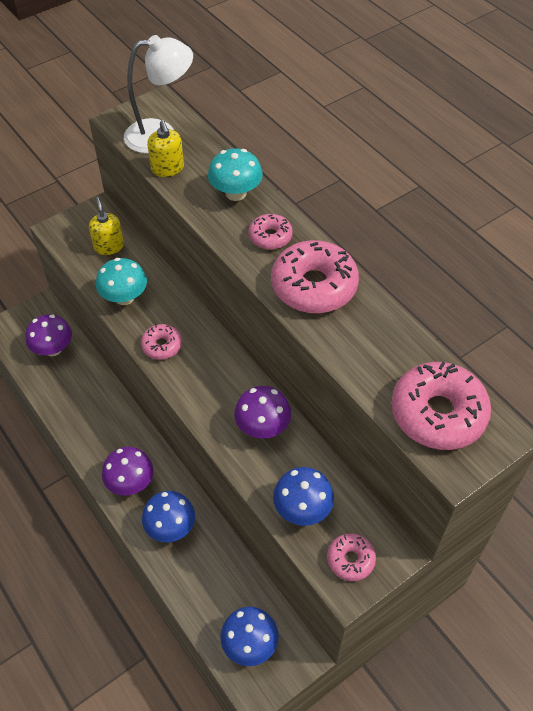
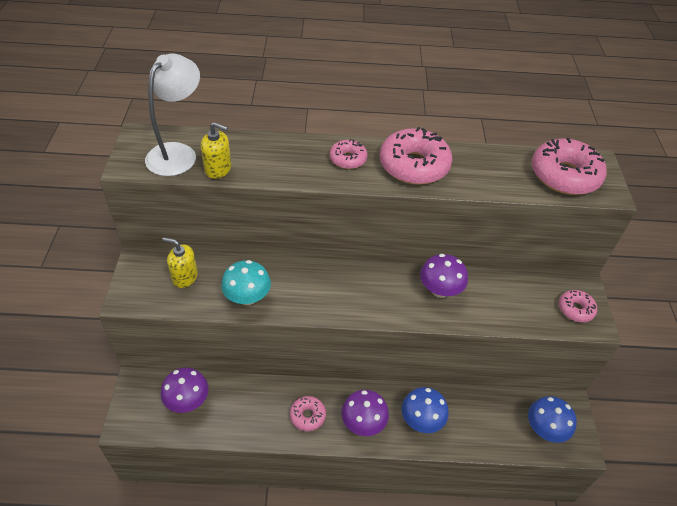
camera: 55 degrees left, 5 degrees down
pink donut [141,324,182,360] -> pink donut moved to [290,396,326,431]
turquoise mushroom [208,148,263,201] -> none
blue mushroom [273,467,334,526] -> none

